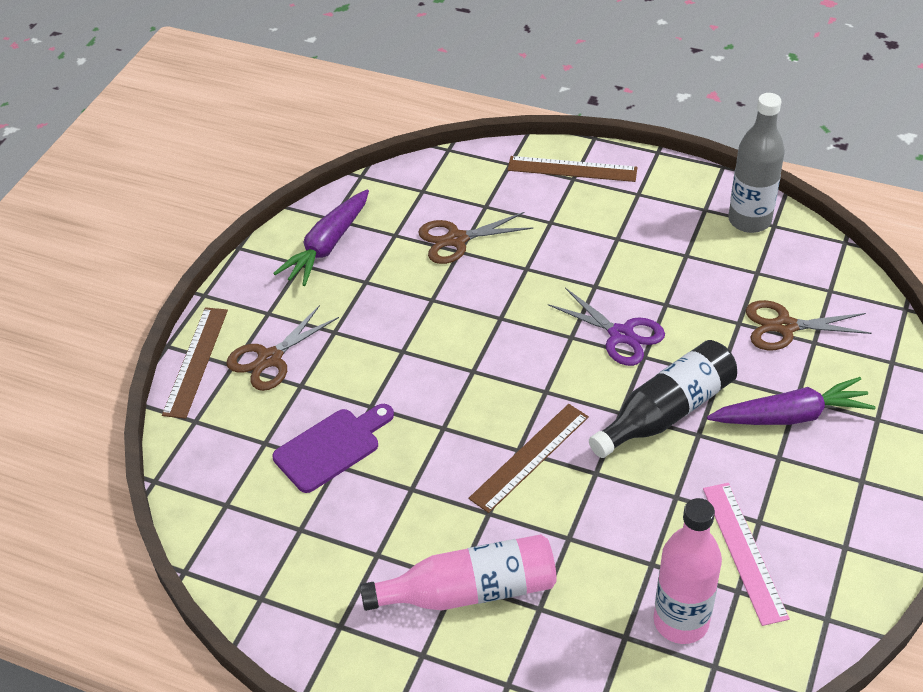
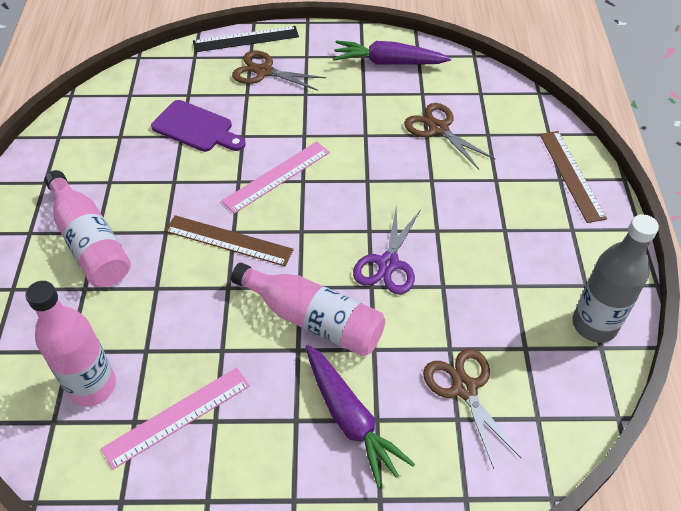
camera: 65 degrees right, 5 degrees up
brown ruler [162,307,228,419] -> black ruler [193,26,299,52]
black bottle [589,340,737,458] -> pink bottle [231,263,385,356]
none -> pink ruler [221,141,330,214]

